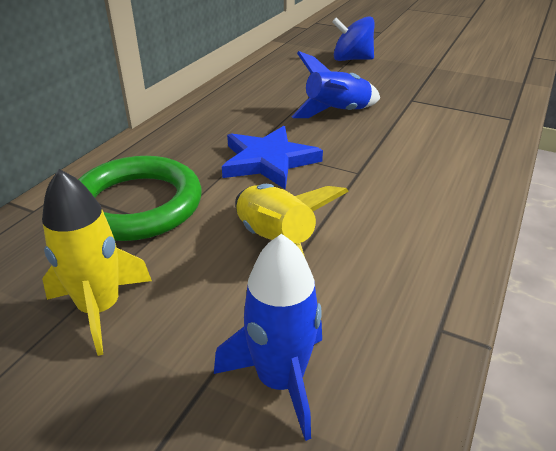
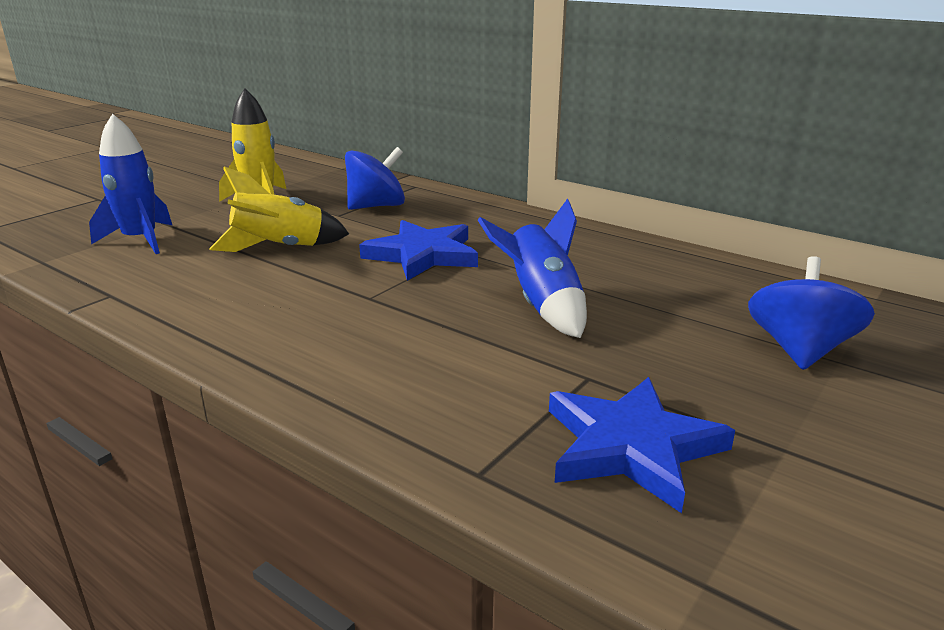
camera: 100 degrees right, 10 degrees down
green ring [78,156,202,241] -> blue spinning top [345,147,405,210]
none -> blue star [549,377,735,513]

